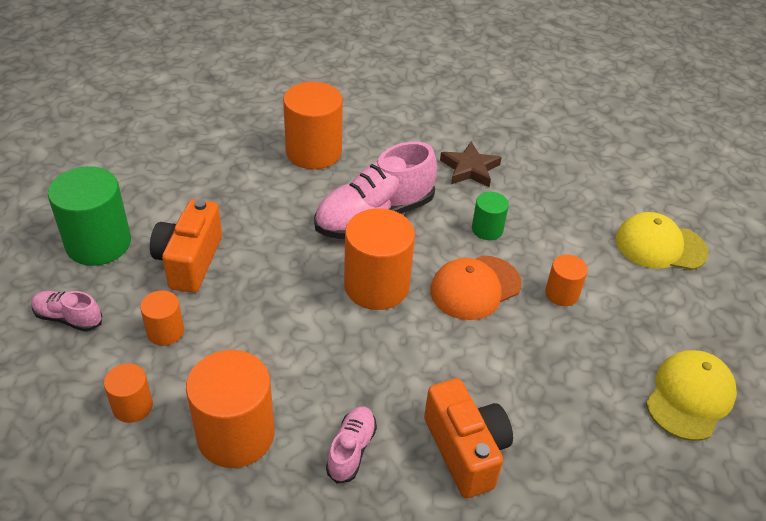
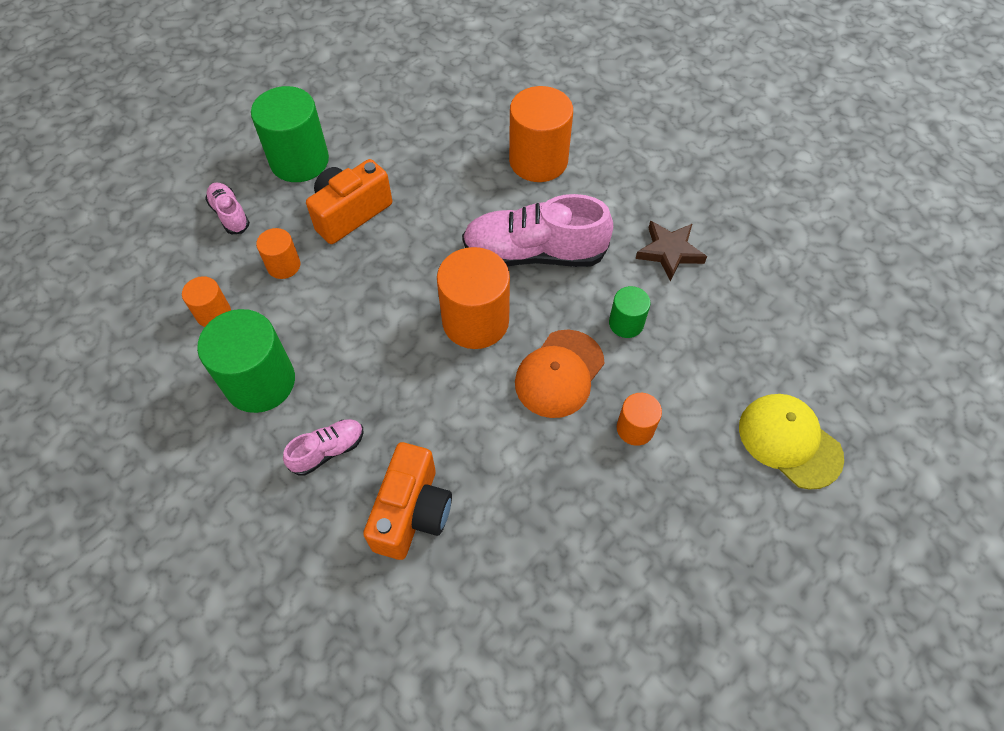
camera: 40 degrees right, 15 degrees up
orange cylinder [186,350,275,468] -> green cylinder [197,309,295,413]
orange cap [430,255,521,320] -> orange cap turned 60 degrees counterclockwise [515,330,604,418]
yellow cap [646,350,737,441] -> none

